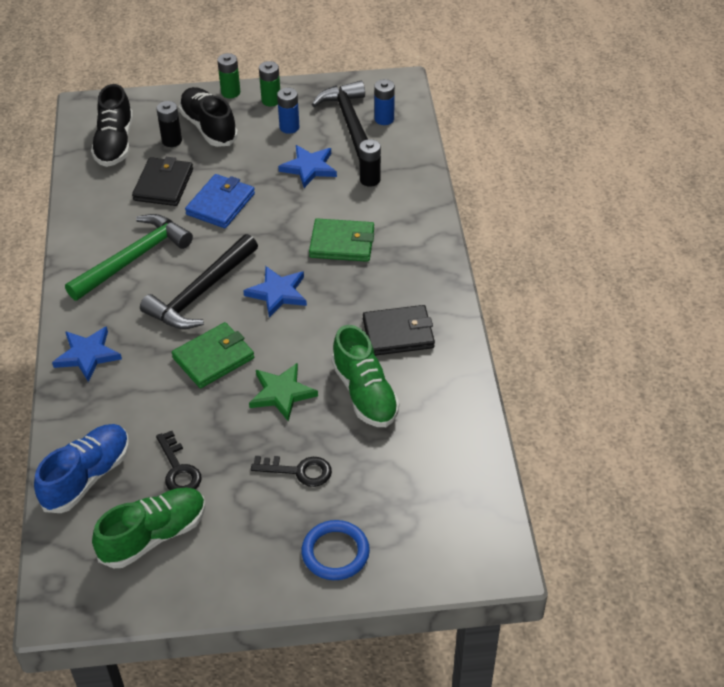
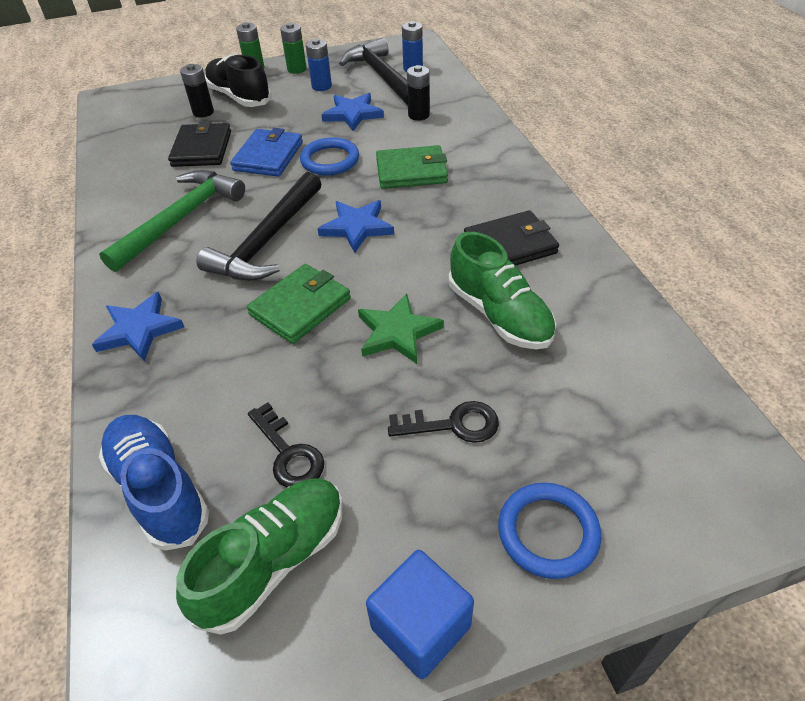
camera: 10 degrees left, 0 degrees up
blue shoe [34,424,129,513] -> blue shoe turned 60 degrees counterclockwise [99,415,209,551]
black shoe [91,84,133,167] -> none
none -> blue ring [300,137,359,175]
none -> blue cube [366,550,474,679]

